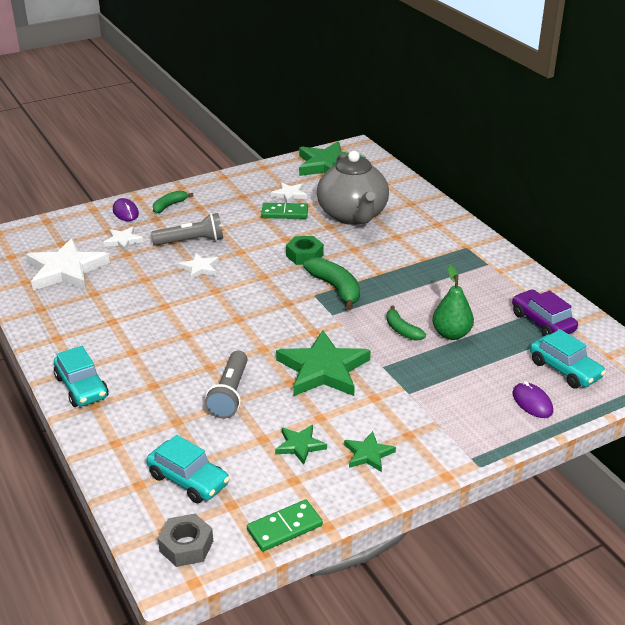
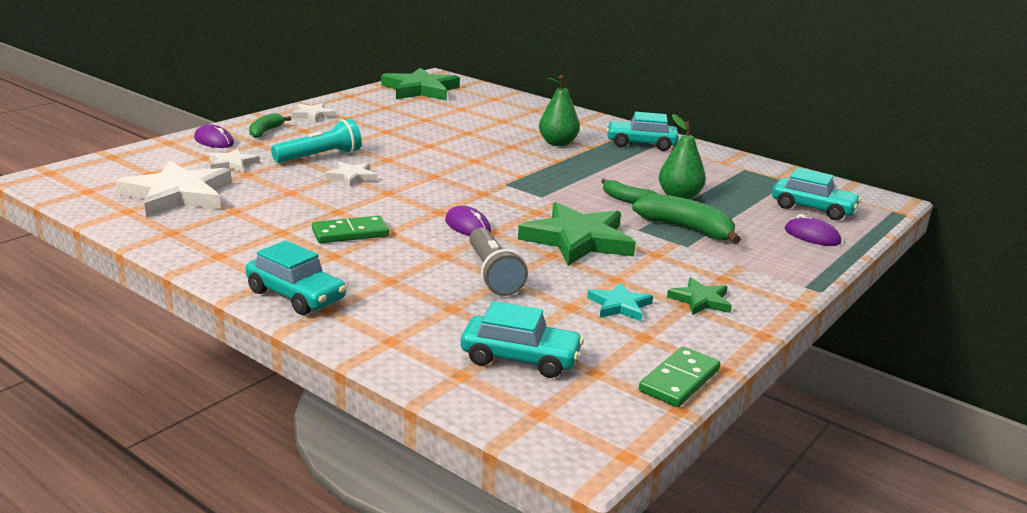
camera: 25 degrees left, 10 degrees down
grey flashlight [151,213,223,246] -> turquoise flashlight [271,119,362,163]
grey nut [158,514,213,567] -> none
green domino [261,203,308,219] -> green domino moved to [312,216,389,243]
white star [271,182,307,203] -> white star moved to [291,103,336,122]
green star [275,425,327,465] -> turquoise star [587,282,653,321]
green nut [286,236,324,265] -> none
green banana [303,257,360,310] -> green banana moved to [632,194,741,244]
grey teapot [317,151,389,225] -> none
purple car [512,289,578,337] -> none
none -> purple mouse [445,206,491,236]
none -> green pear [539,76,580,146]
none -> turquoise car [606,112,679,151]

